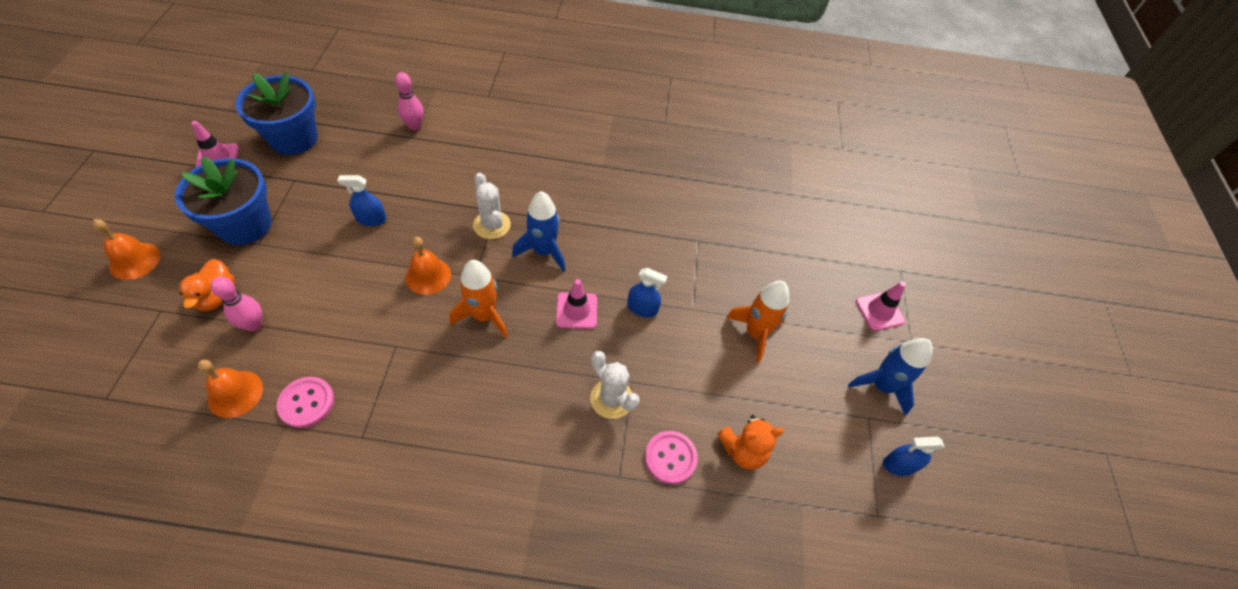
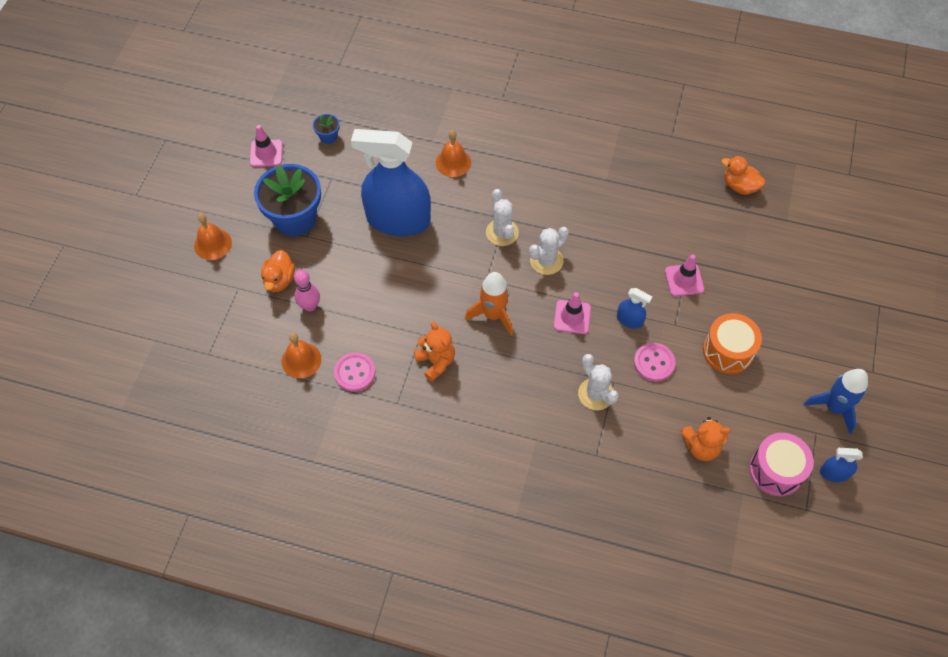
camera: 15 degrees right, 5 degrees up
blue flower pot [235,72,318,155] -> blue flower pot [313,114,340,144], size x0.43
blue spray bottle [337,175,386,226] -> blue spray bottle [351,129,431,236], size x2.48
pink bowling pin [395,72,424,130] -> none
orange bell [406,237,451,295] -> orange bell moved to [436,130,471,177]
blue rocket [512,191,566,272] -> white cactus [529,227,569,275]
pink button [645,431,698,484] -> pink button moved to [634,343,675,382]
orange rocket [726,280,789,364] -> orange drum [703,313,762,374]
pink traffic cone [856,282,906,331] -> pink traffic cone moved to [665,255,704,296]
none -> orange teddy bear [414,322,455,382]
none -> orange duck [721,156,765,195]
none -> pink drum [749,433,814,496]

